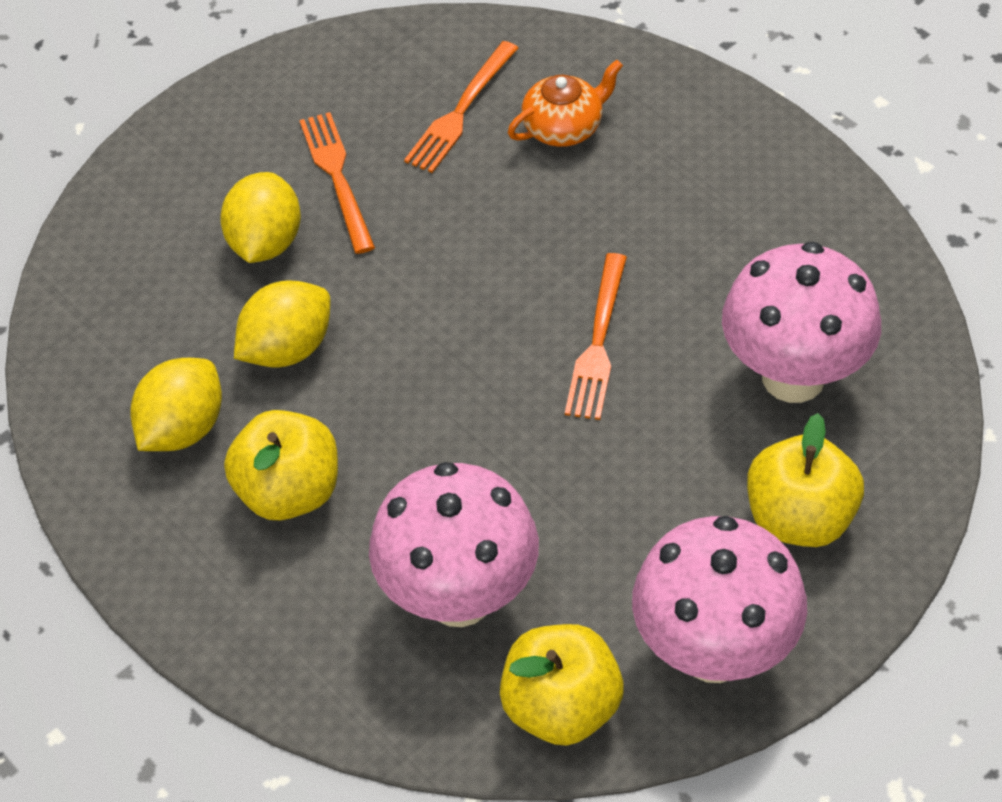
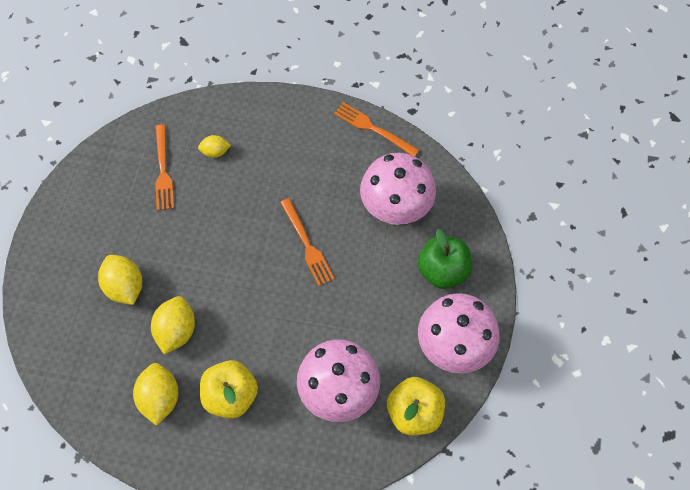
camera: 40 degrees left, 10 degrees up
orange fork [299,112,375,254] -> orange fork moved to [334,102,419,156]
orange teapot [508,60,623,147] -> yellow lemon [198,135,231,158]
yellow apple [747,413,864,547] -> green apple [418,229,472,289]

